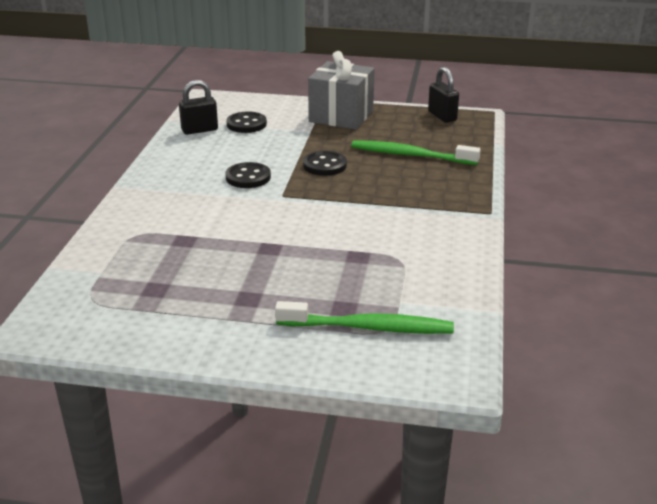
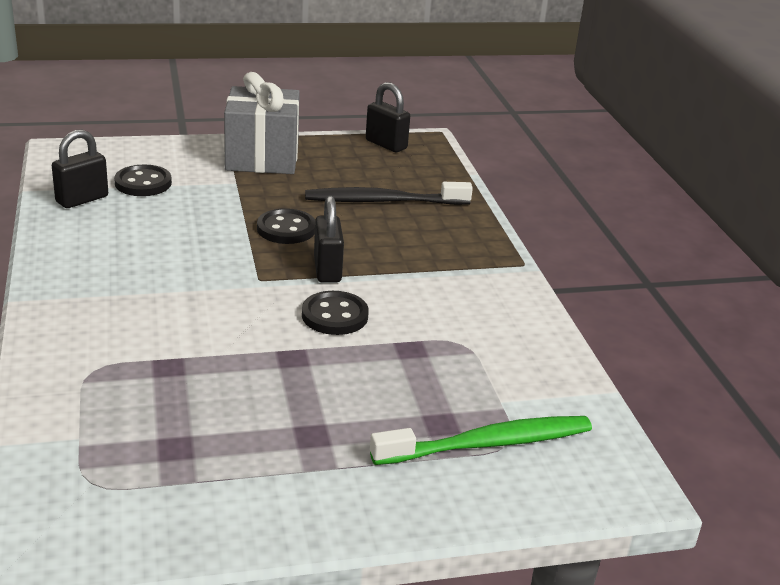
camera: 25 degrees left, 0 degrees up
black button [225,162,271,188] -> black button moved to [302,291,369,335]
green toothbrush [351,140,481,165] -> black toothbrush [305,182,473,205]
none -> black padlock [314,195,344,283]

